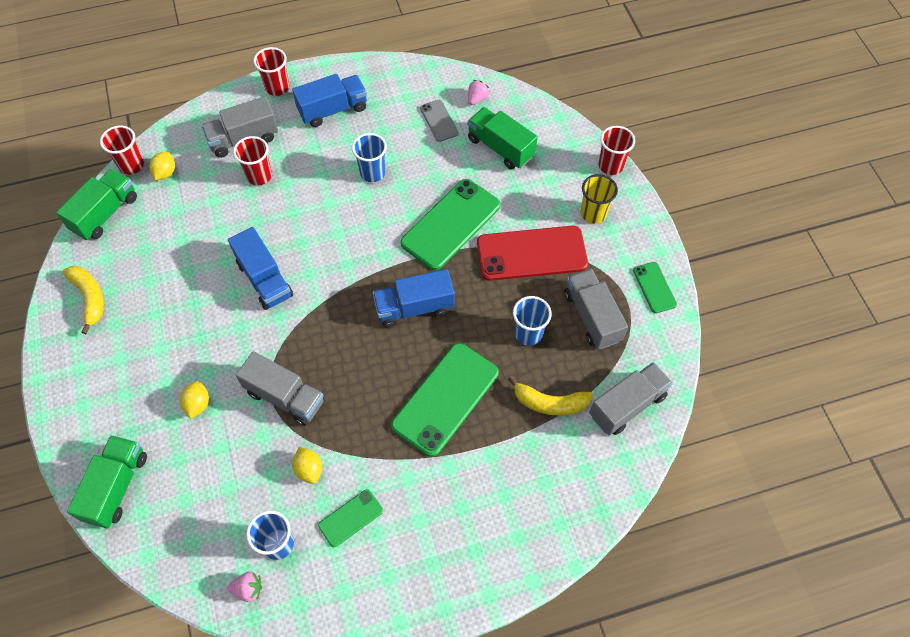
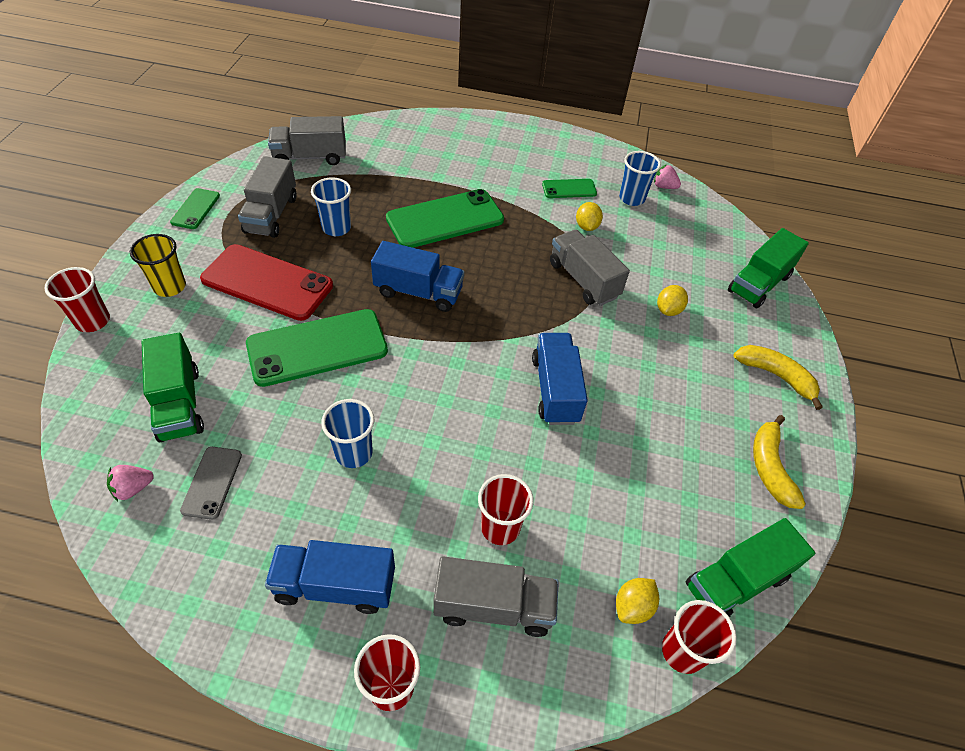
camera: 155 degrees left, 10 degrees down
yellow banana [508,376,593,416] -> yellow banana moved to [733,345,823,410]

